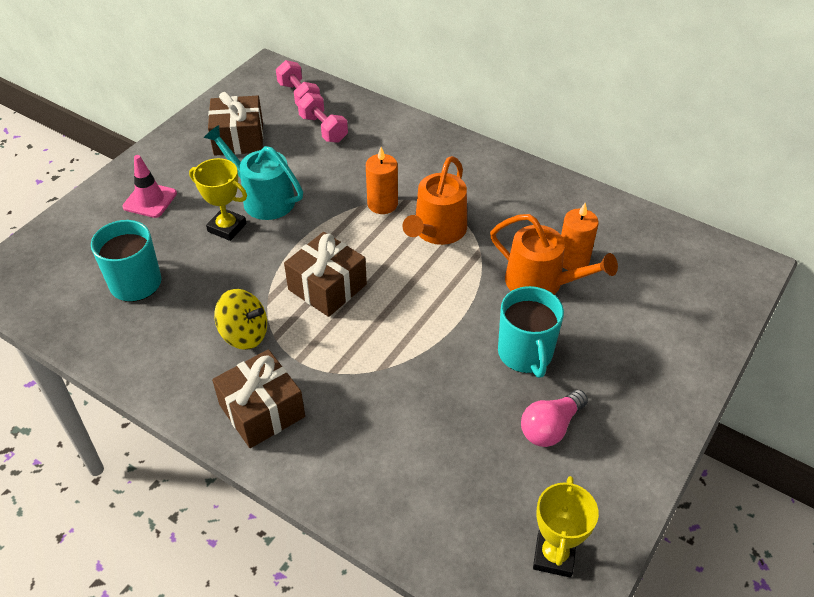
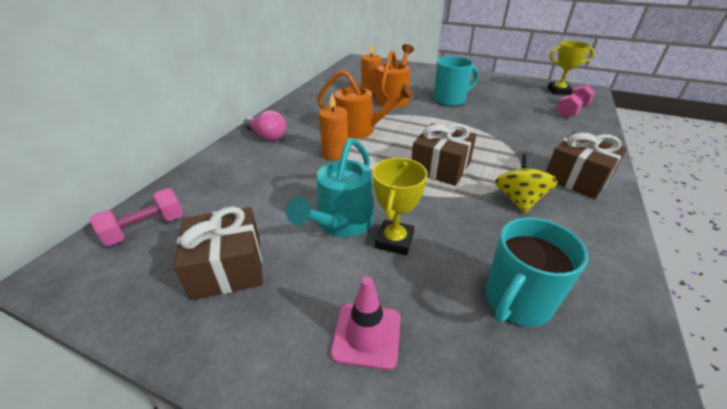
camera: 100 degrees left, 10 degrees down
pink dumbbell [298,92,348,143] -> pink dumbbell moved to [556,85,595,118]
pink light bulb [521,390,588,447] -> pink light bulb moved to [243,111,286,141]

